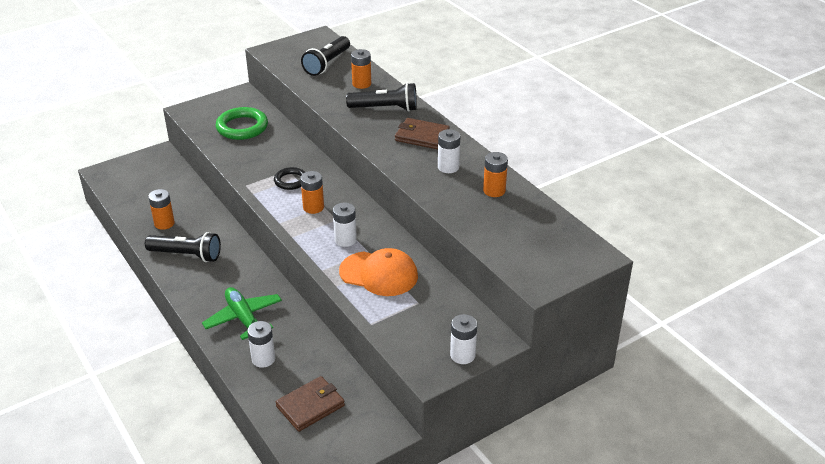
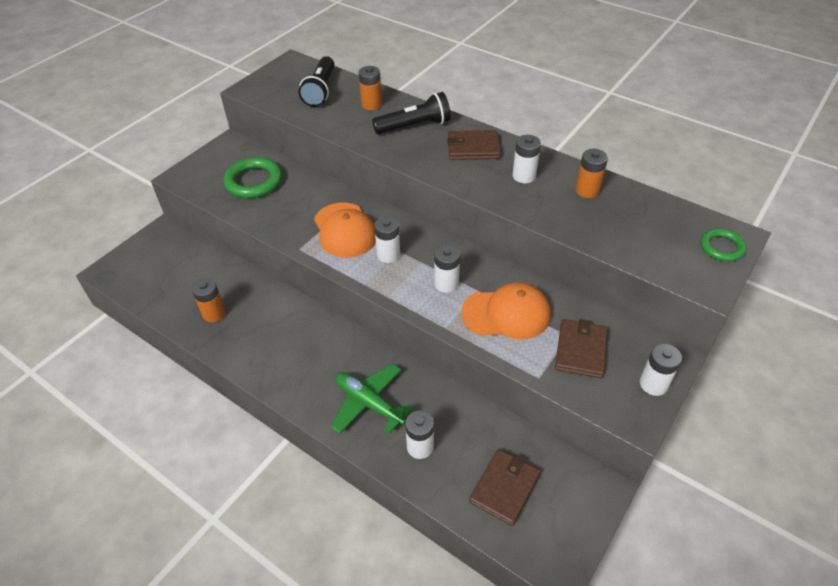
camera: 20 degrees left, 10 degrees up
black flashlight [145,232,221,262] -> none
black ring [274,167,305,190] -> orange cap [314,203,376,258]
orange battery [300,171,324,214] -> white battery [374,216,400,263]
none -> brown wallet [555,319,607,378]
none -> green ring [700,228,747,261]

